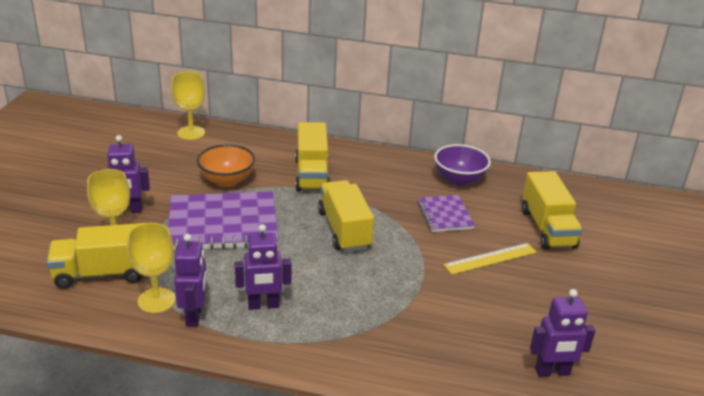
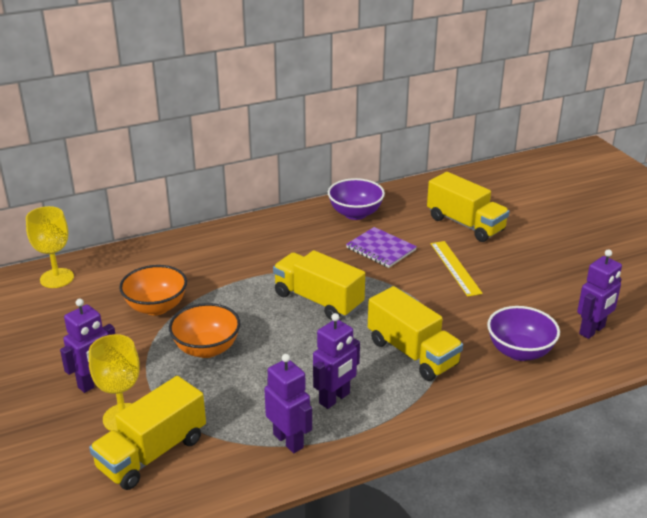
camera: 35 degrees left, 0 degrees up
yellow goblet [127,223,175,313] -> none
purple notebook [168,191,279,251] -> orange bowl [169,303,240,358]
yellow truck [295,122,330,192] -> yellow truck moved to [368,286,463,381]
yellow ruler [443,243,537,275] -> yellow ruler turned 45 degrees counterclockwise [431,241,483,297]
none -> purple bowl [487,306,560,361]

